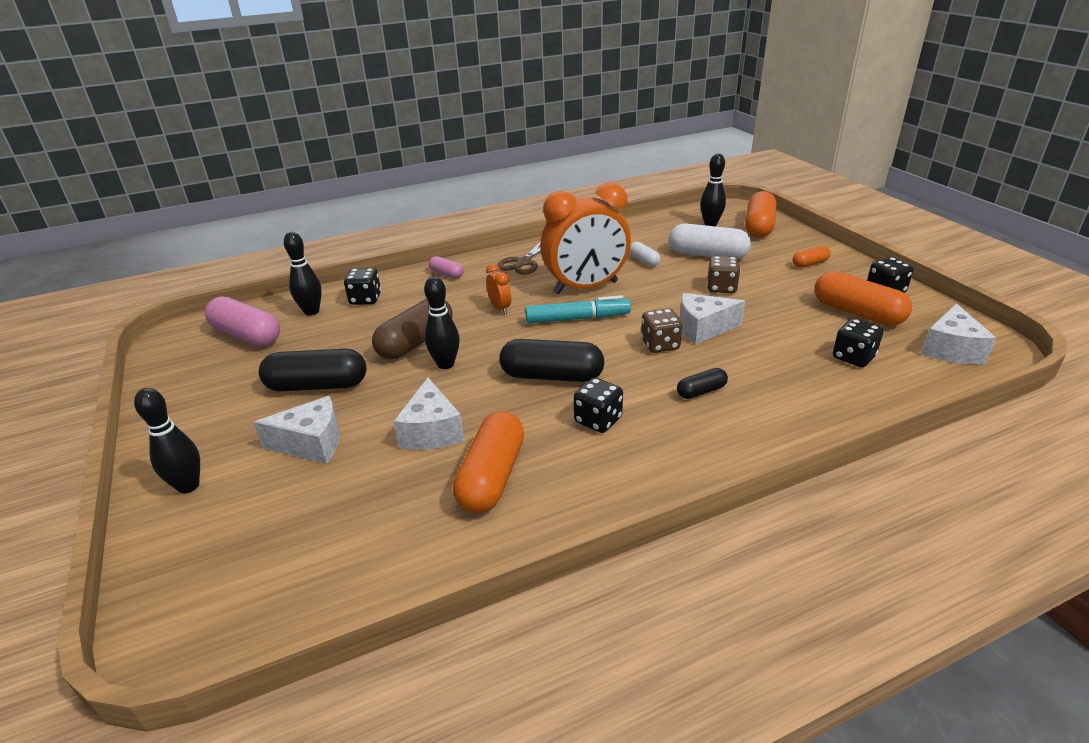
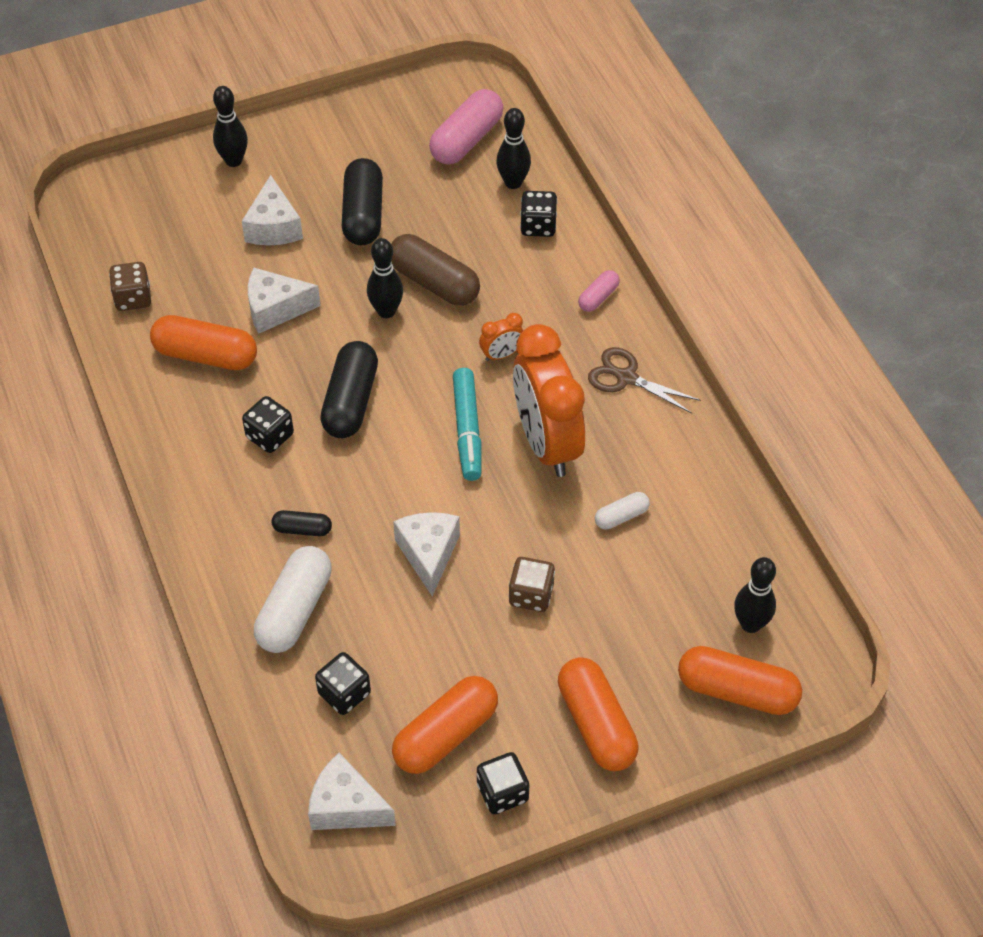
camera: 90 degrees right, 20 degrees up
brown dice [641,308,682,353] -> brown dice moved to [109,262,151,311]
white capsule [669,223,751,259] -> white capsule moved to [254,546,332,653]
black capsule [677,368,728,399] -> black capsule turned 60 degrees counterclockwise [272,510,332,536]
orange capsule [793,246,831,268] -> orange capsule [558,657,639,771], size x1.94

